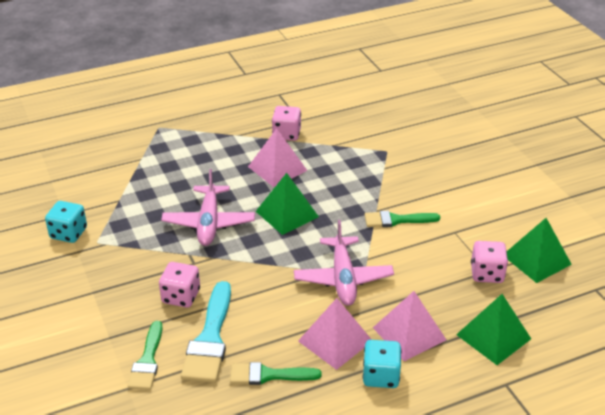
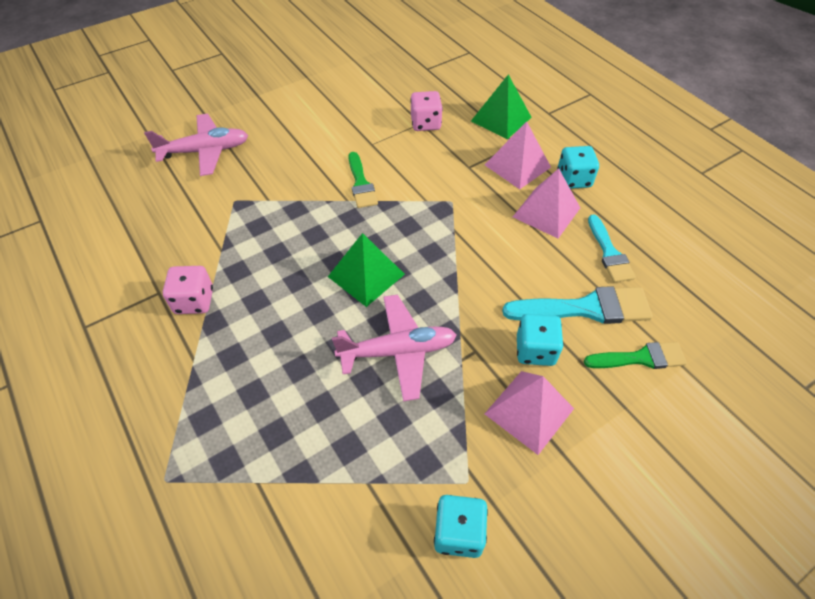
camera: 100 degrees left, 15 degrees up
pink dice [159,262,200,308] -> turquoise dice [517,314,563,366]
green brush [230,362,321,385] -> turquoise brush [588,215,636,282]
pink pyramid [248,129,308,187] -> pink pyramid moved to [485,371,574,455]
pink plane [294,220,394,306] -> pink plane moved to [144,114,248,176]
green pyramid [507,218,572,283] -> none

